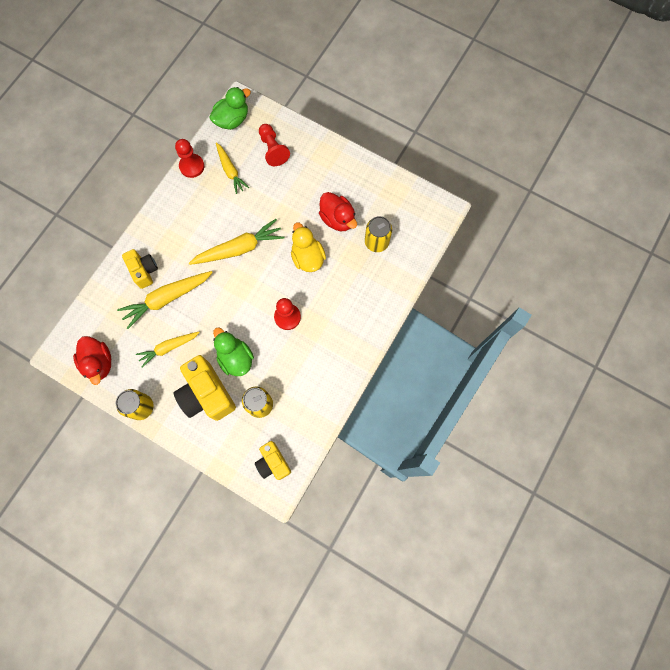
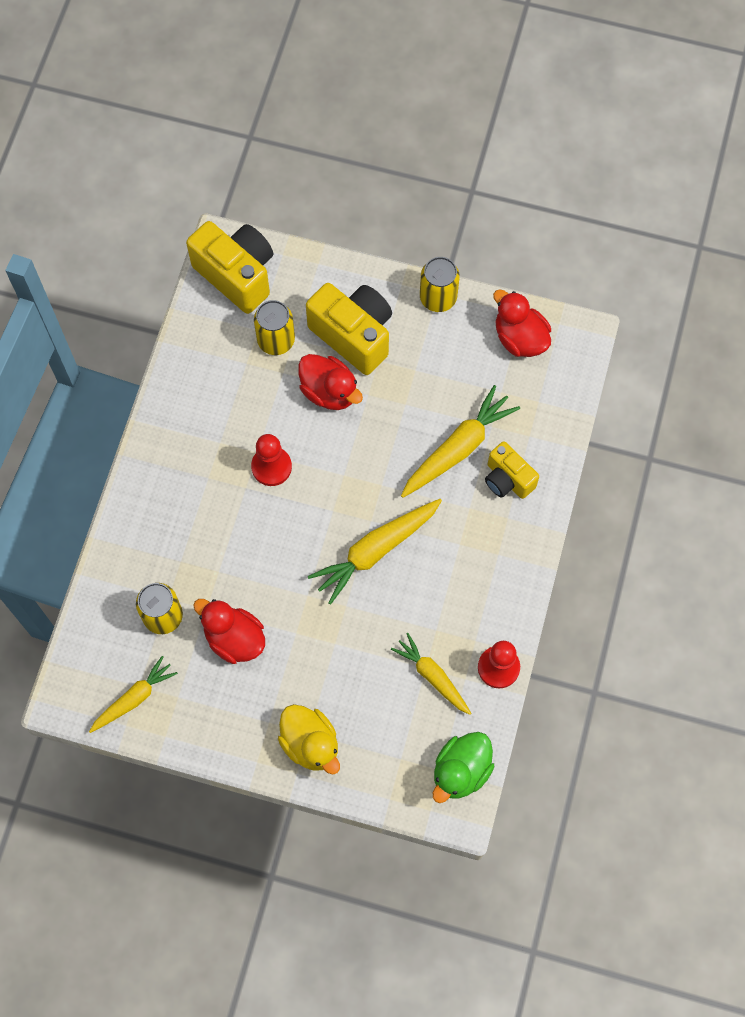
camera: 165 degrees right, 5 degrees down
yellow carrot [136,332,200,367] -> yellow carrot moved to [89,656,178,733]
green duck [213,327,254,376] -> red duck [298,354,363,410]
yellow camera [255,441,291,480] -> yellow camera [186,221,273,314], size x1.67
red pawn [259,124,290,166] -> none
yellow duck [291,222,326,272] -> yellow duck moved to [278,704,340,775]

